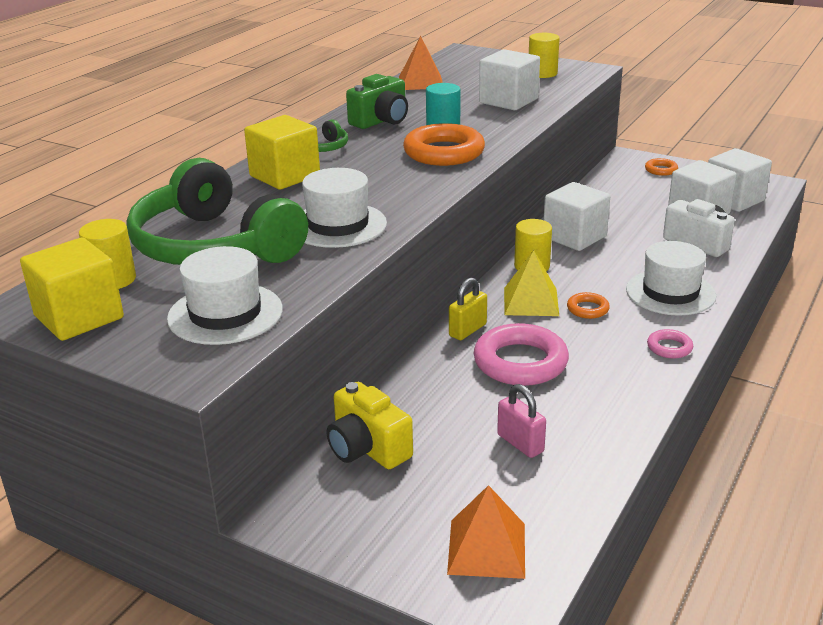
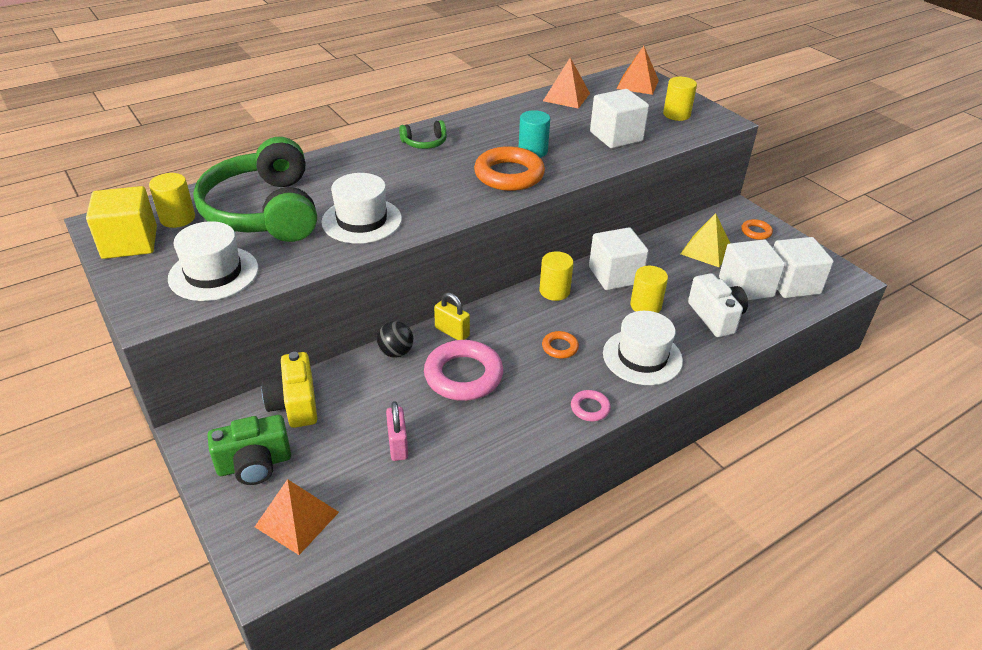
camera: 25 degrees right, 10 degrees up
yellow cube [244,115,320,190] -> none
green camera [346,74,408,129] -> green camera moved to [208,415,291,485]
yellow padlock [449,277,487,340] -> yellow padlock turned 60 degrees clockwise [434,292,470,340]
yellow pyramid [504,250,559,316] -> yellow pyramid moved to [681,213,730,267]
none -> black ball [377,321,413,358]
none -> orange pyramid [617,46,659,95]
none -> yellow cylinder [630,266,668,313]

